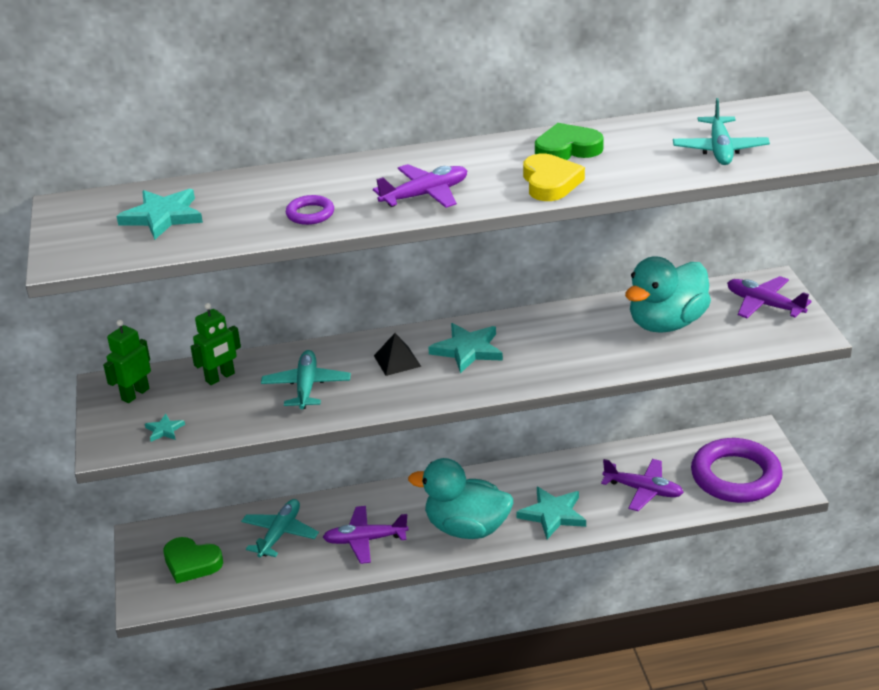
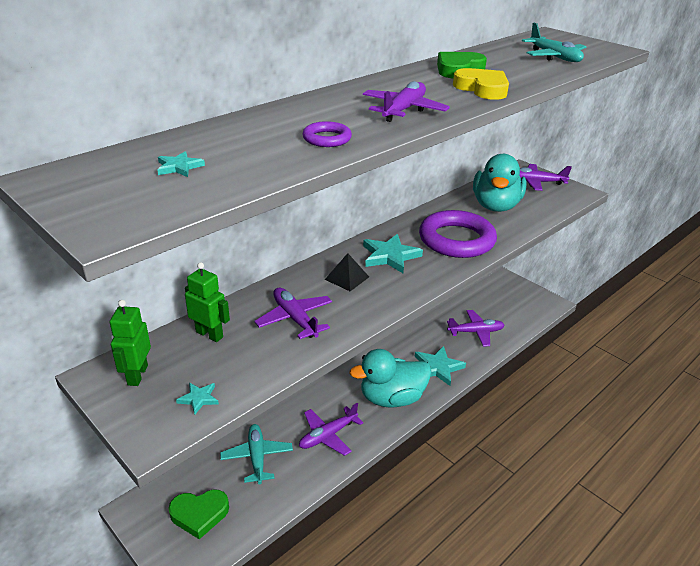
camera: 35 degrees left, 0 degrees up
turquoise star [116,189,203,240] -> turquoise star [157,151,205,177], size x0.50
green robot [190,303,241,385] -> green robot turned 75 degrees counterclockwise [185,262,230,342]
turquoise plane [261,350,351,409] -> purple plane [254,288,332,339]
purple ring [691,438,783,503] -> purple ring moved to [419,210,497,258]

